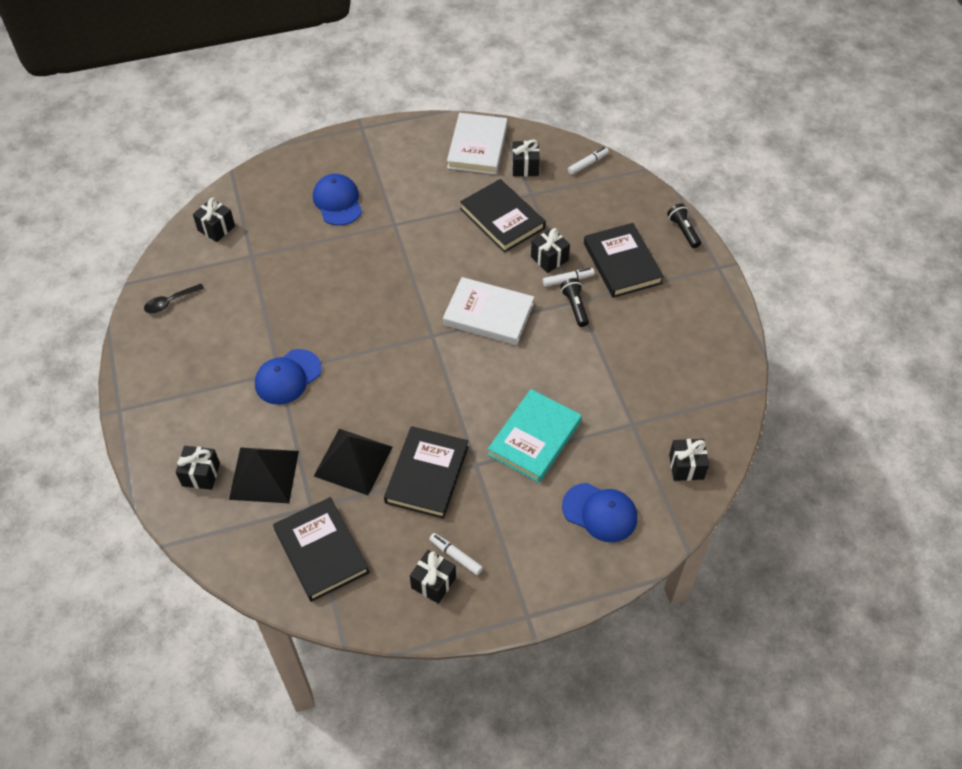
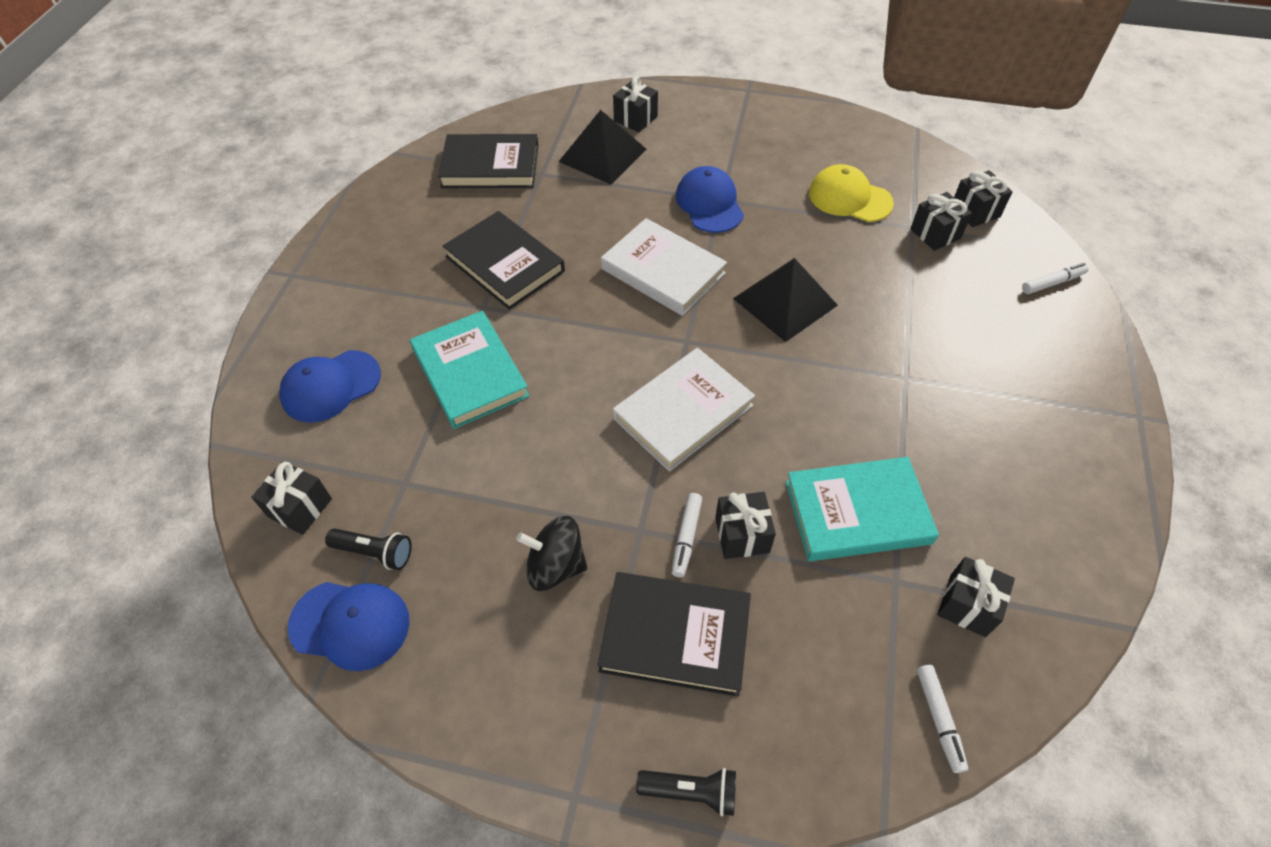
camera: 120 degrees right, 0 degrees up
black spoon [144,284,204,313] -> none
blue cap [313,174,362,226] -> blue cap moved to [288,582,409,671]
black pyramid [314,429,392,495] -> black pyramid moved to [733,258,838,342]
black gift [410,550,456,604] -> black gift moved to [910,192,972,251]
white marker [429,533,483,575] -> white marker moved to [1022,263,1089,294]
white book [447,113,507,174] -> white book moved to [601,218,727,316]
black book [460,179,546,253] -> turquoise book [786,457,939,561]
black flashlight [560,278,589,327] -> black flashlight moved to [325,528,412,570]
none -> black spinning top [516,516,588,591]
none -> yellow cap [809,164,894,222]

